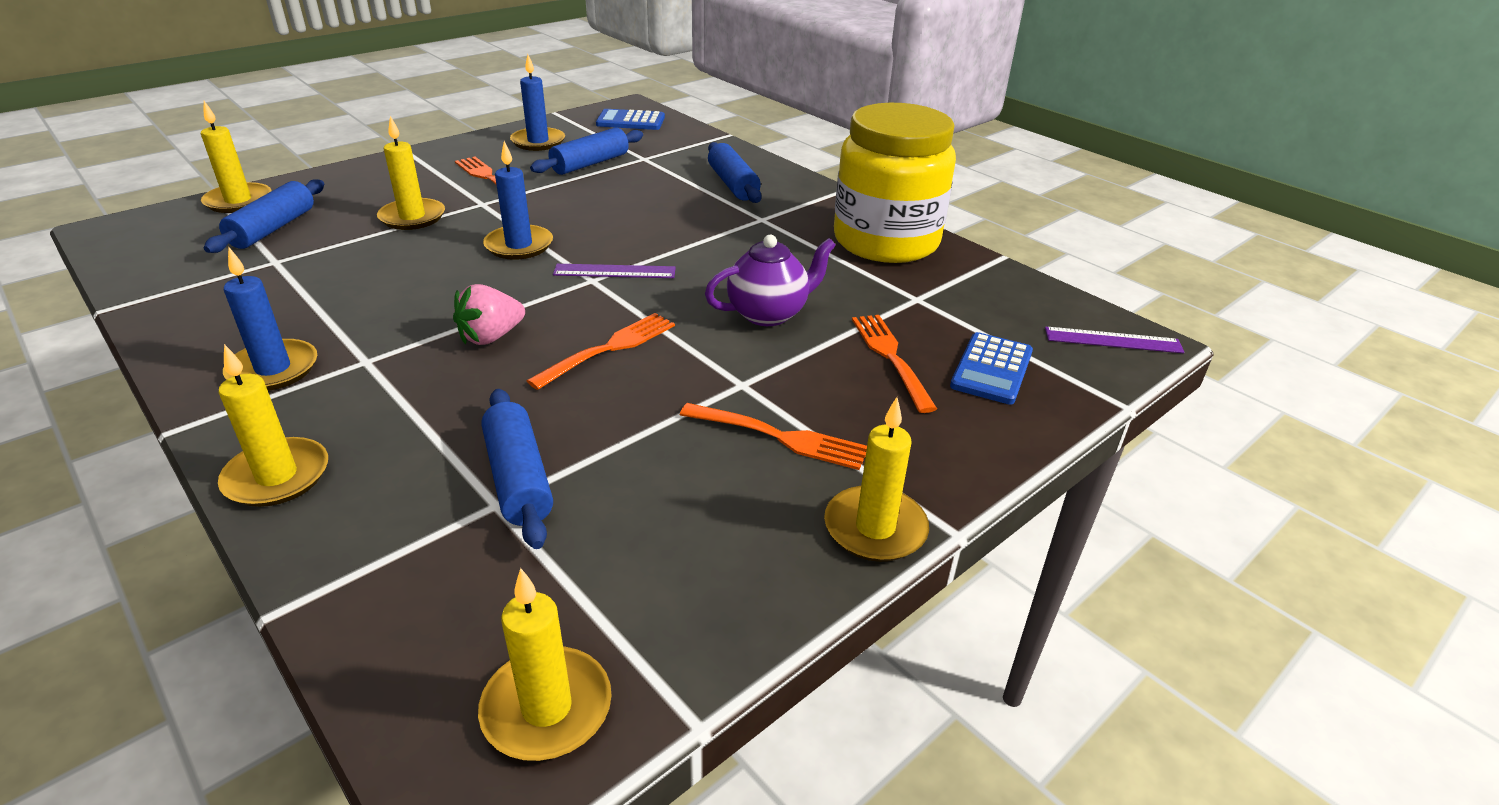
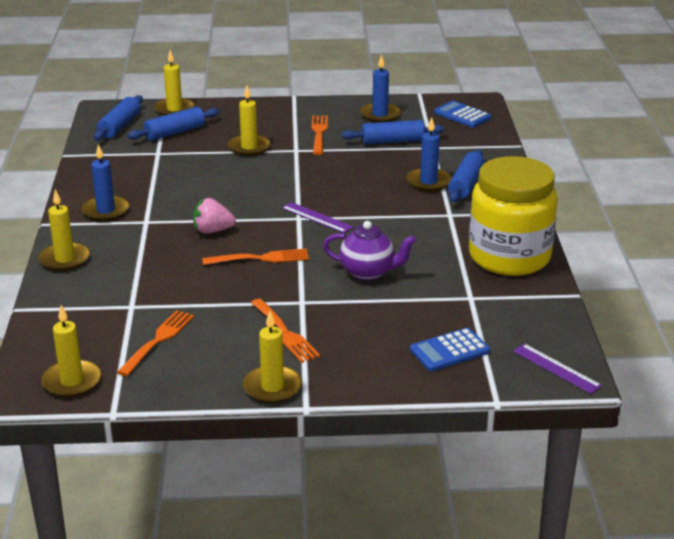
camera: 40 degrees right, 5 degrees down
blue rolling pin [481,389,553,549] -> blue rolling pin moved to [94,95,143,141]
blue candle [483,141,553,260] -> blue candle moved to [406,117,452,192]
orange fork [852,315,937,413] -> orange fork moved to [117,310,194,376]

